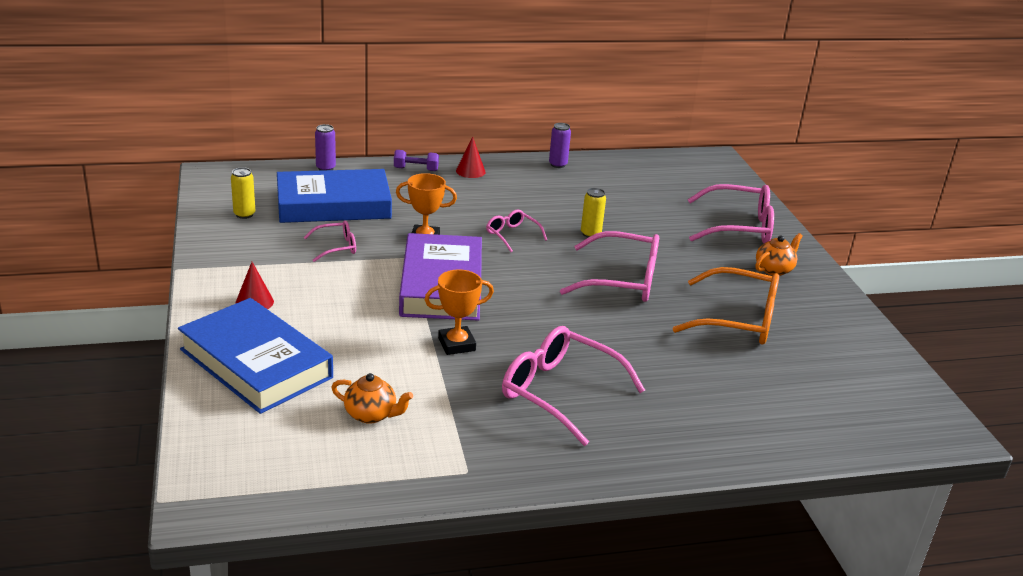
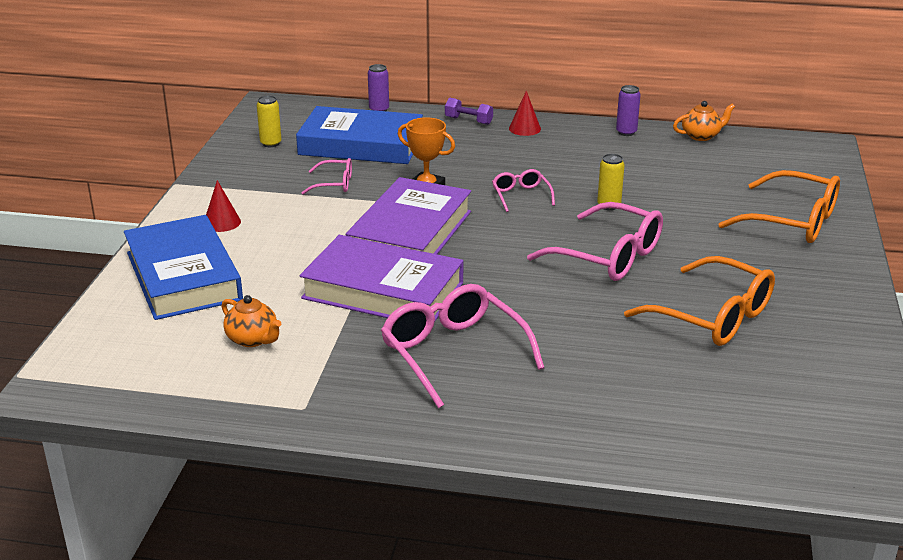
camera: 25 degrees right, 0 degrees up
orange trophy [425,269,494,355] -> purple book [300,235,463,321]
pink glasses [687,184,774,243] -> orange glasses [718,170,840,243]
orange teapot [755,233,803,276] -> orange teapot moved to [673,101,735,141]

